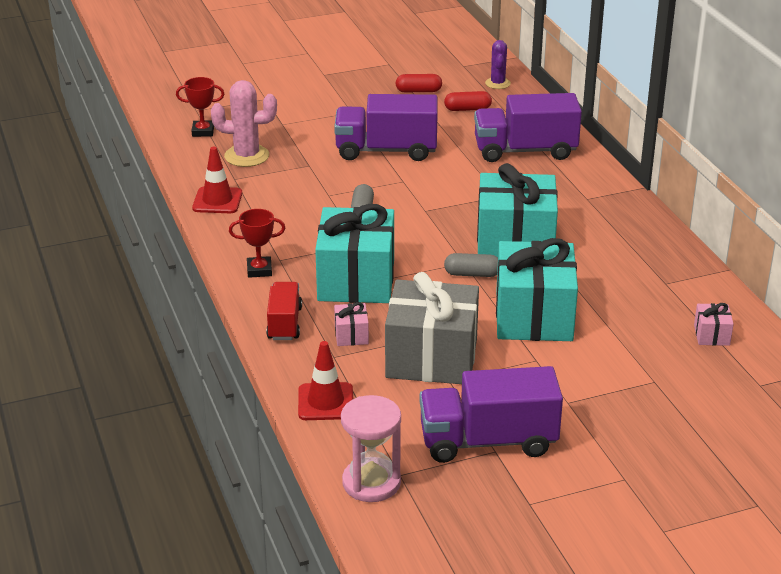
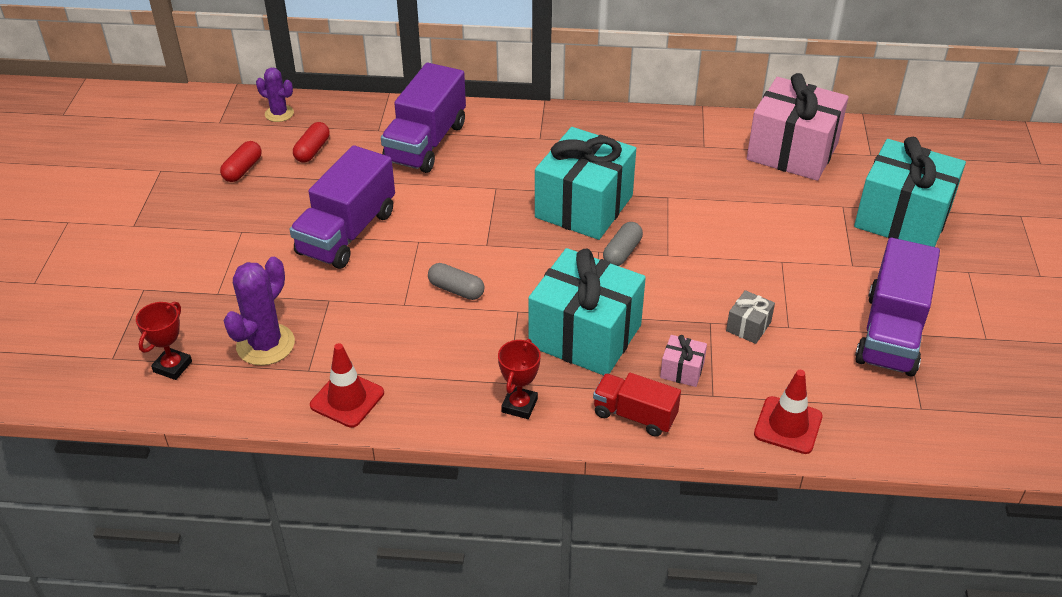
camera: 65 degrees left, 10 degrees up
pink cactus [211,80,277,167] -> purple cactus [224,257,295,366]
pink hourglass [341,395,401,502] -> none
grey gift [385,272,479,384] -> grey gift [726,290,775,344], size x0.41
turquoise gift [496,238,578,341] -> turquoise gift moved to [854,137,966,247]
pink gift [694,303,734,346] -> pink gift [747,73,849,181], size x2.42

